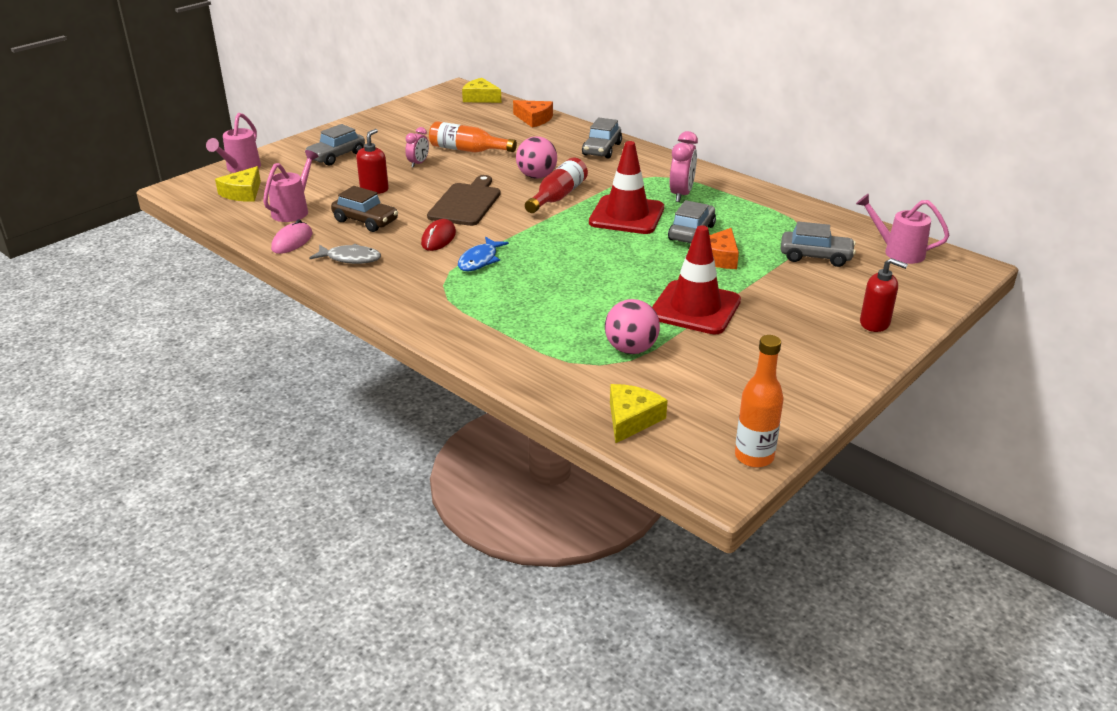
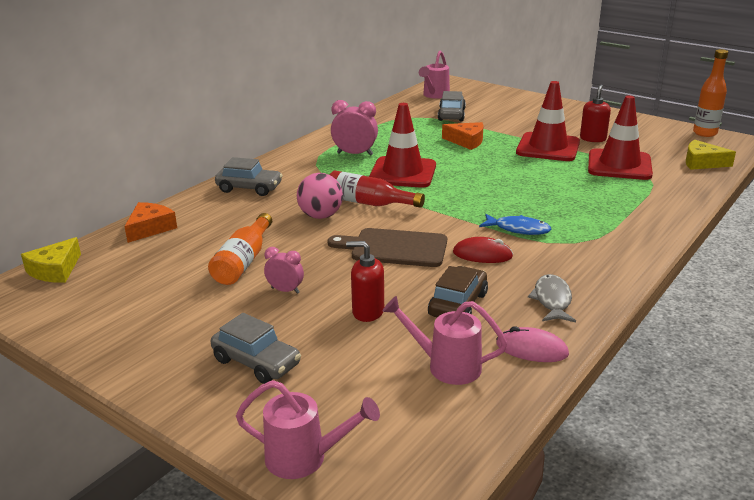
camera: 95 degrees left, 5 degrees down
yellow cheese [215,166,261,202] -> none
pink ball [605,299,660,354] -> red traffic cone [588,95,653,180]
grey car [668,200,716,243] -> none
red soap dispenser [860,258,908,332] -> red soap dispenser moved to [580,85,611,142]

